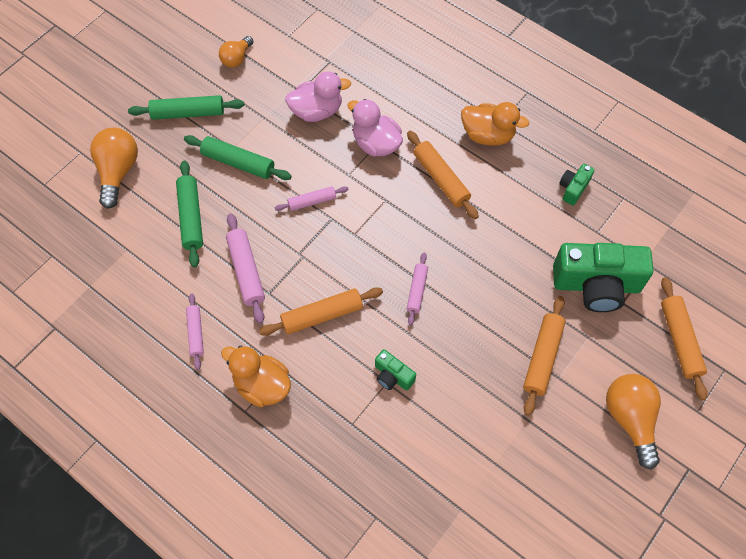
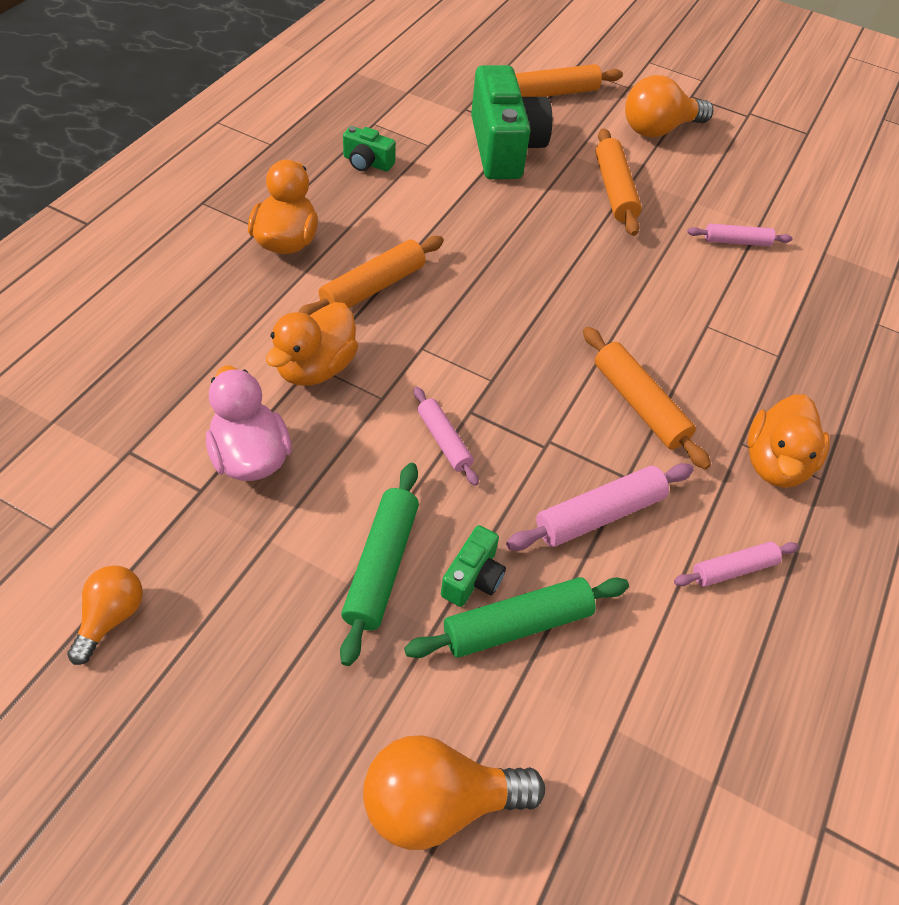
camera: 105 degrees left, 10 degrees down
green rolling pin [128,95,244,120] -> none
orange light bulb [219,36,254,68] -> orange light bulb turned 90 degrees counterclockwise [67,566,143,665]
pink duck [347,99,403,157] -> orange duck [266,302,358,386]
green camera [375,349,416,391] -> green camera moved to [441,525,506,607]
pink rolling pin [407,253,428,325] -> pink rolling pin moved to [687,224,792,246]
orange rolling pin [523,296,565,416] -> orange rolling pin turned 75 degrees clockwise [595,128,642,236]

